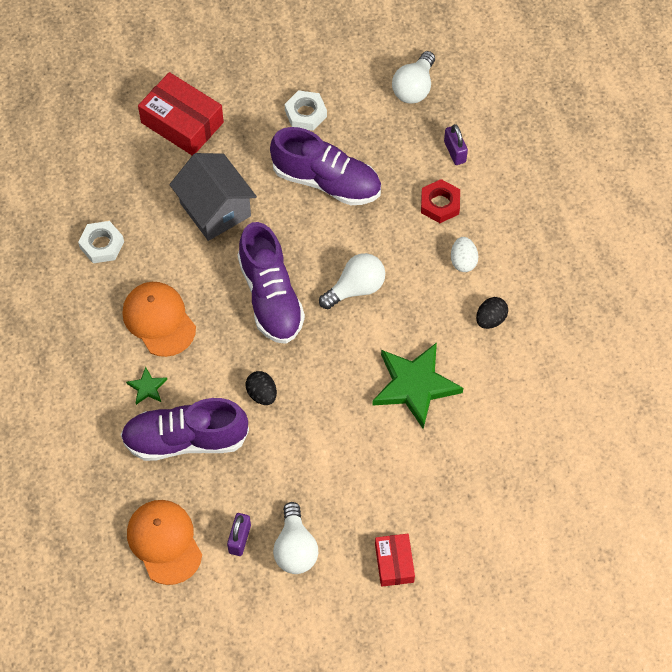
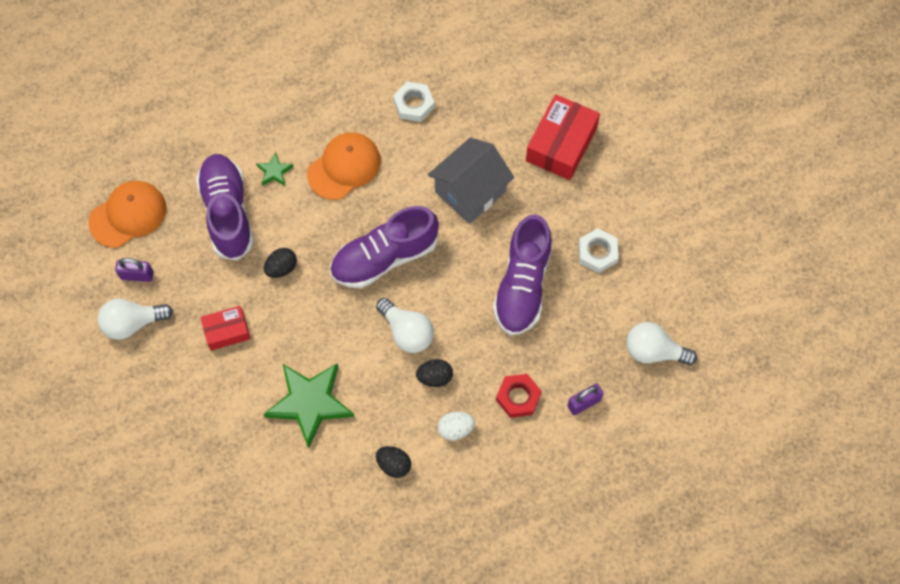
camera: 80 degrees right, 5 degrees up
red box [375,534,415,587] -> red box moved to [201,306,250,351]
none -> black egg [416,359,453,387]

